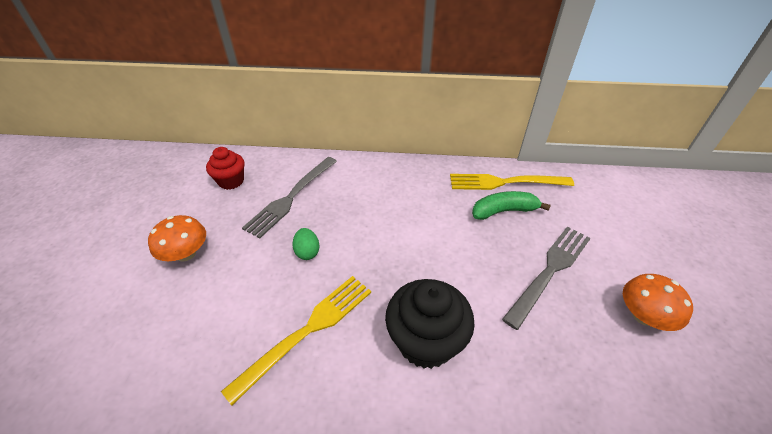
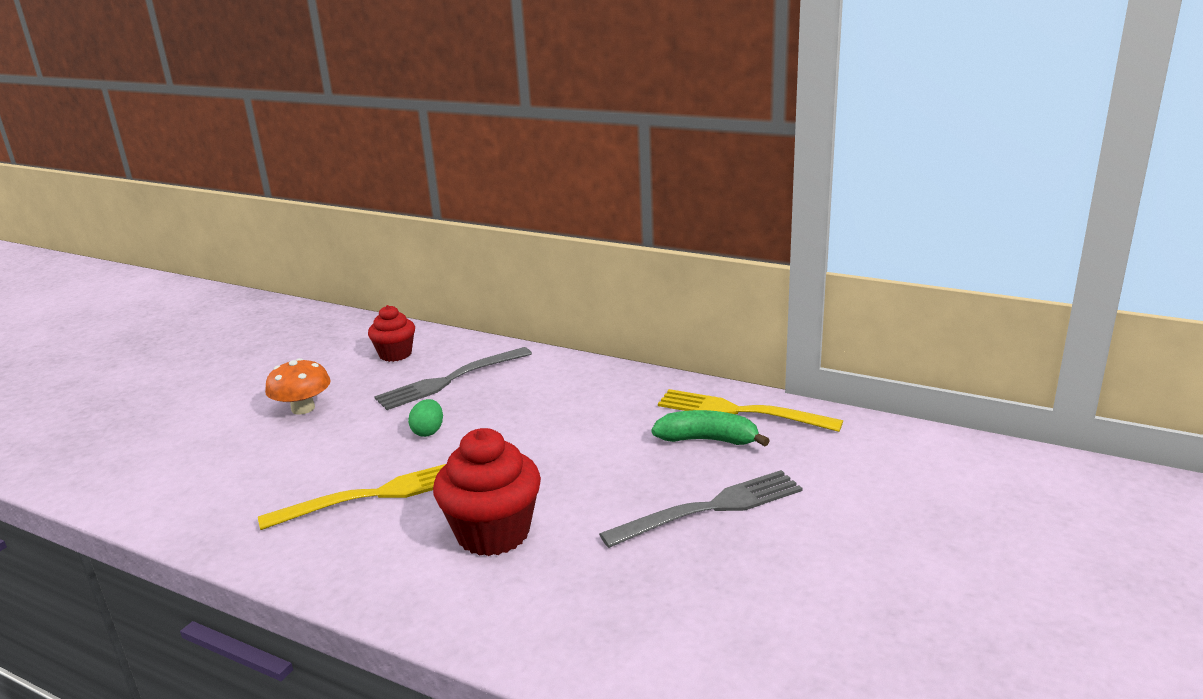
camera: 25 degrees right, 20 degrees down
black cupcake [385,279,475,369] -> red cupcake [433,428,541,556]
orange mushroom [623,274,693,331] -> none

